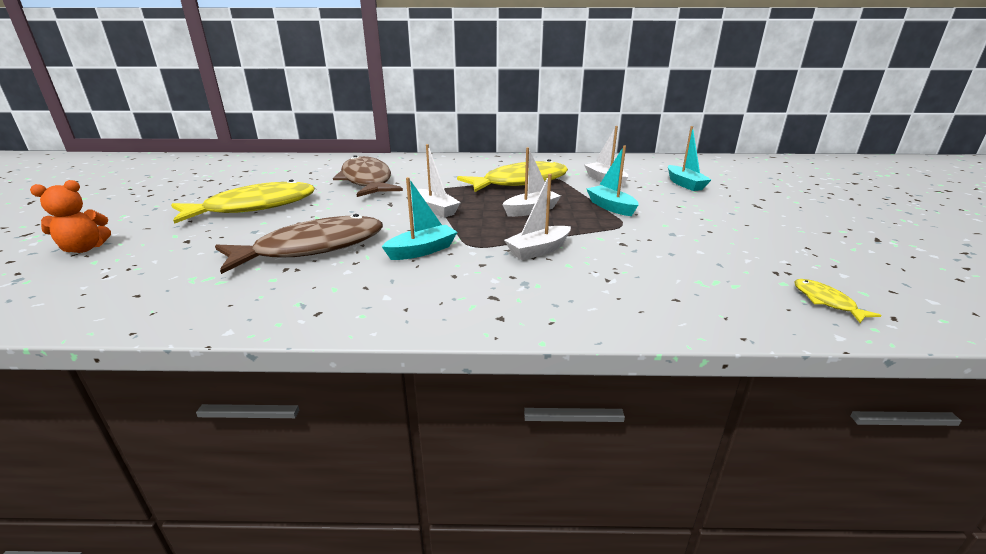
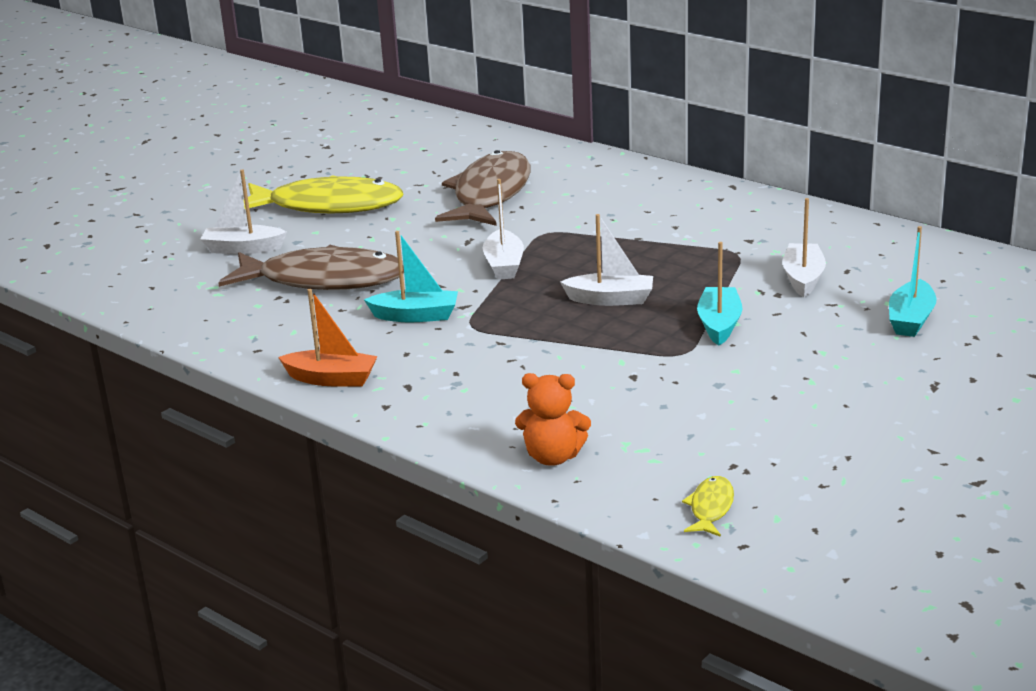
camera: 40 degrees right, 0 degrees up
orange teddy bear [30,180,111,253] -> orange teddy bear moved to [515,373,591,466]
yellow fish [457,159,568,192] -> none
white boat [504,174,571,260] -> white boat moved to [200,169,287,254]
none -> orange boat [278,289,378,386]

